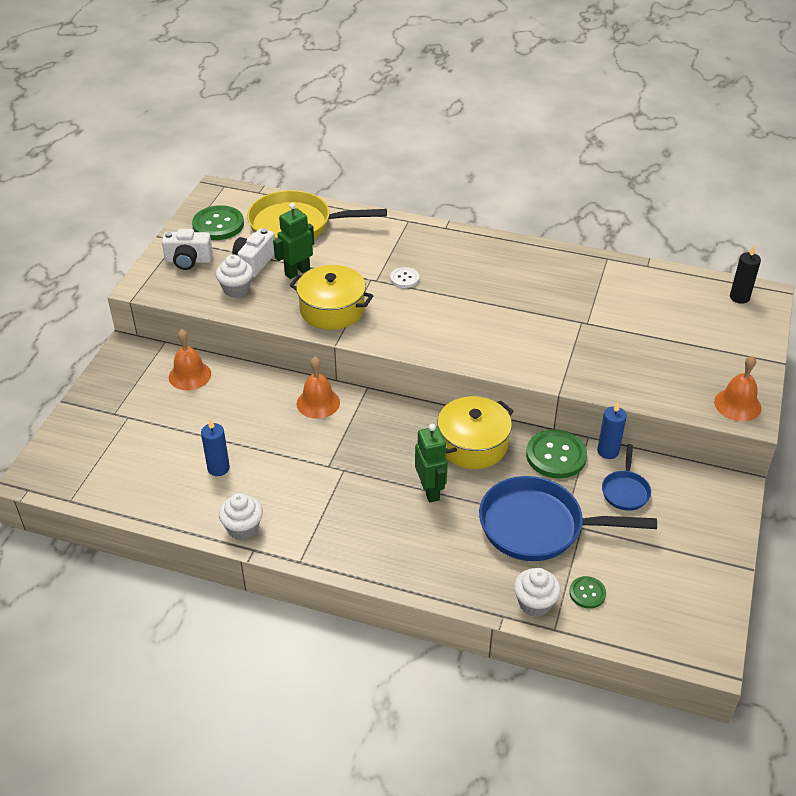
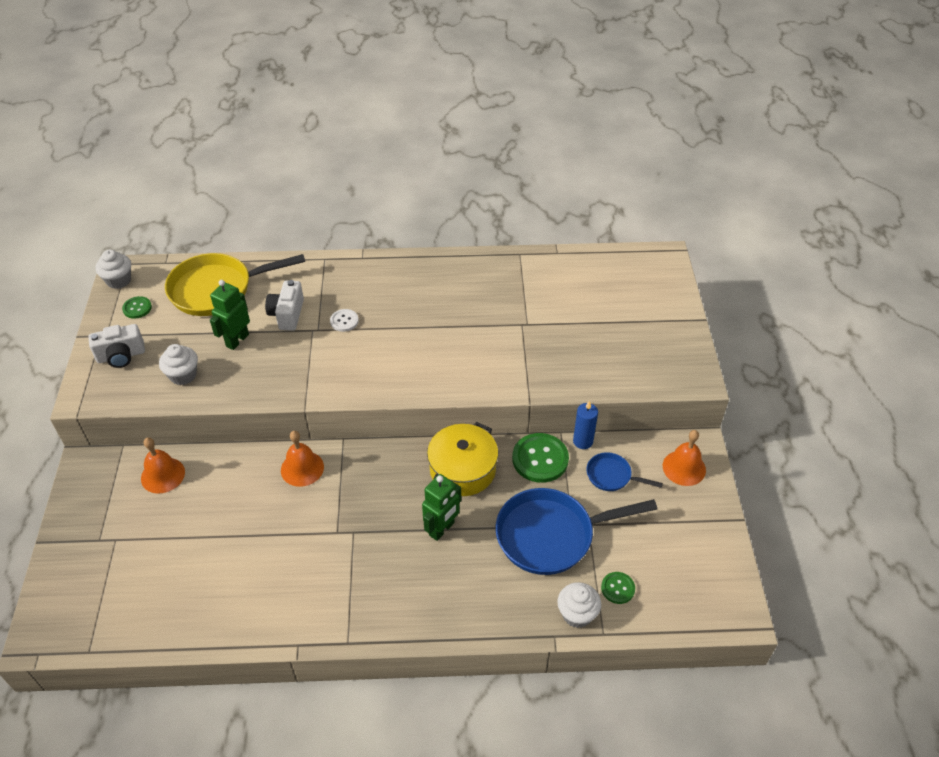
camera: 20 degrees left, 5 degrees up
green button [192,205,244,240] -> green button [122,296,152,319], size x0.54
blue candle [201,419,230,476] -> none
white cupcake [219,493,263,540] -> white cupcake moved to [96,250,131,289]
white camera [232,228,275,277] -> white camera moved to [265,280,304,331]
yellow pot [290,265,374,330] -> none
green robot [415,424,448,502] -> green robot turned 75 degrees clockwise [422,474,461,541]
blue pan [602,444,651,511] -> blue pan turned 120 degrees clockwise [586,452,663,491]
orange bell [714,355,761,421] -> orange bell moved to [663,430,706,486]
black candle [730,246,761,304] -> none

